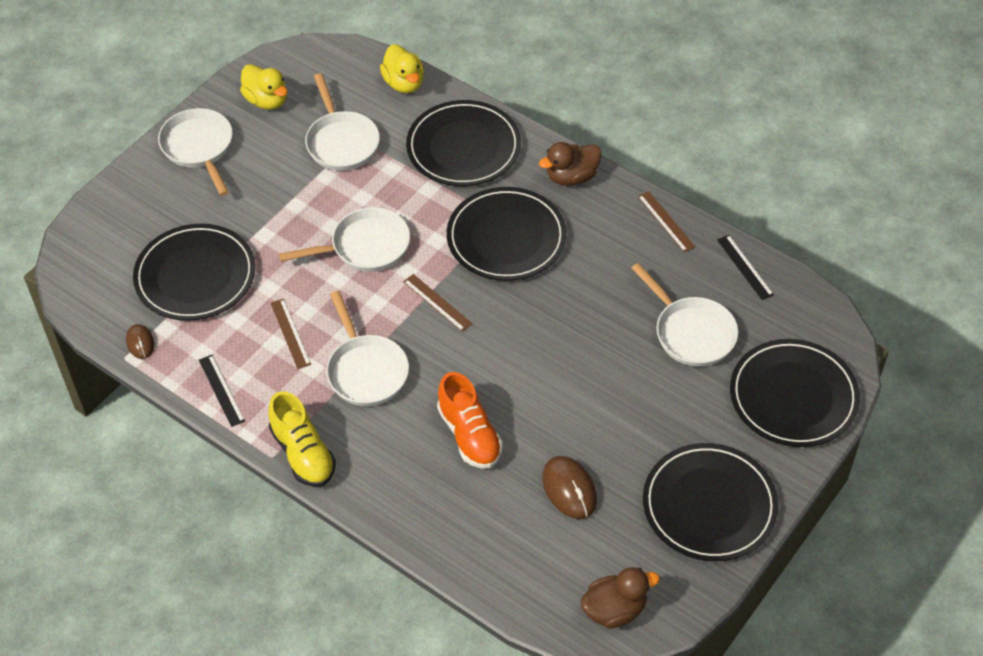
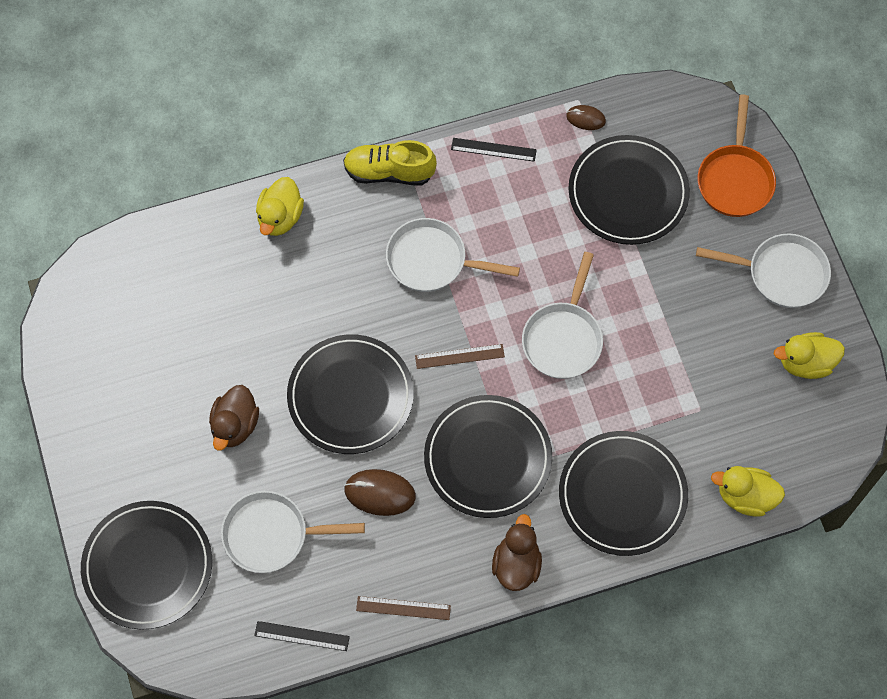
camera: 125 degrees right, 15 degrees up
brown ruler [271,299,311,369] -> none
white pan [305,73,380,171] -> none
orange shoe [437,372,503,469] -> none
brown mouse [543,456,597,519] -> brown mouse moved to [344,469,416,516]
brown duck [581,567,659,629] -> brown duck moved to [209,385,259,451]
black plate [643,443,779,561] -> black plate moved to [287,334,414,454]
none -> yellow duck [256,177,304,236]
none -> orange pan [698,95,776,217]

